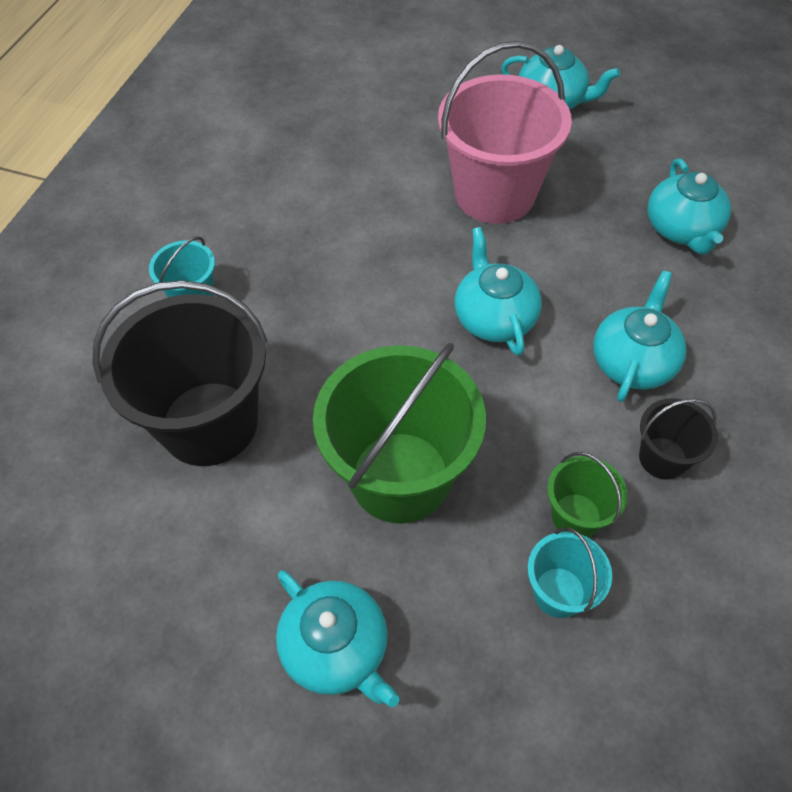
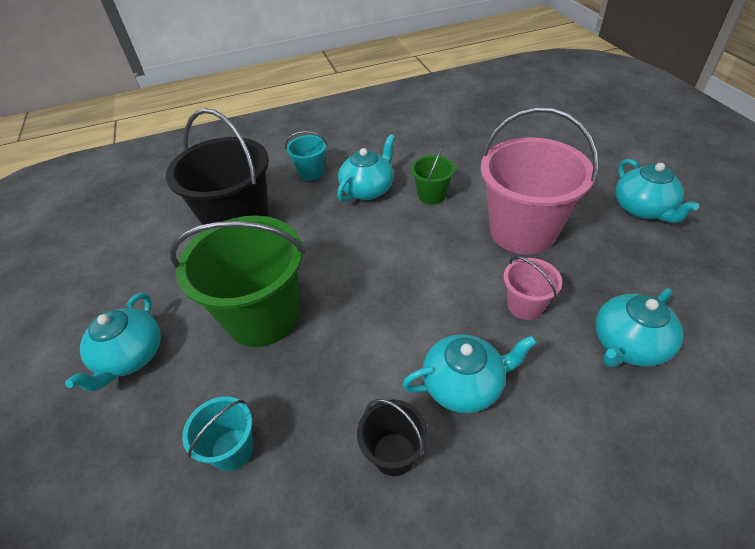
camera: 55 degrees right, 10 degrees down
turquoise teapot [455,227,542,356] -> turquoise teapot moved to [337,134,395,202]
green bucket [547,452,628,538] -> green bucket moved to [411,146,455,205]
none -> pink bucket [503,256,562,320]

